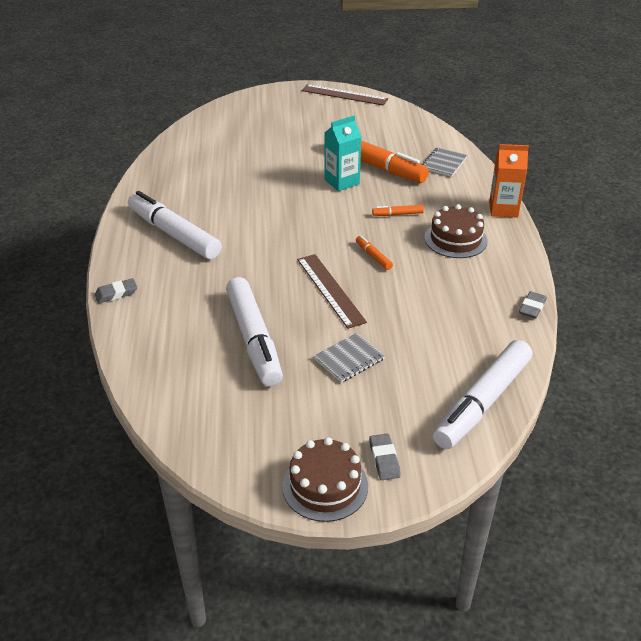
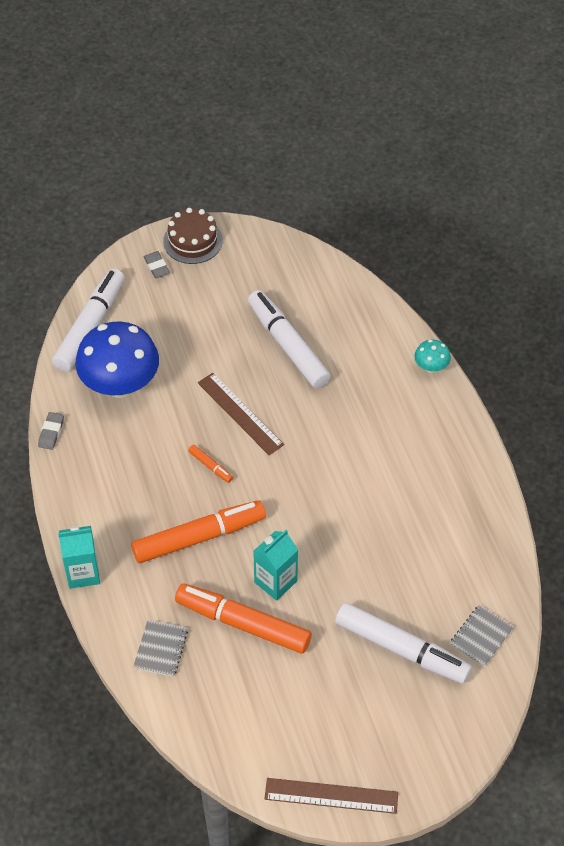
camera: 165 degrees right, 15 degrees up
grey eraser [94,278,137,303] -> turquoise mushroom [414,340,451,373]
white marker [128,191,222,259] -> white marker moved to [335,603,472,684]
grey notebook [314,333,385,383] -> grey notebook moved to [450,605,514,667]
orange marker [372,205,424,216] -> orange marker [131,500,266,563], size x2.40
brown cake [425,204,488,258] -> none
orange carton [489,144,529,218] -> turquoise carton [58,526,100,589]
none -> blue mushroom [75,322,159,398]

